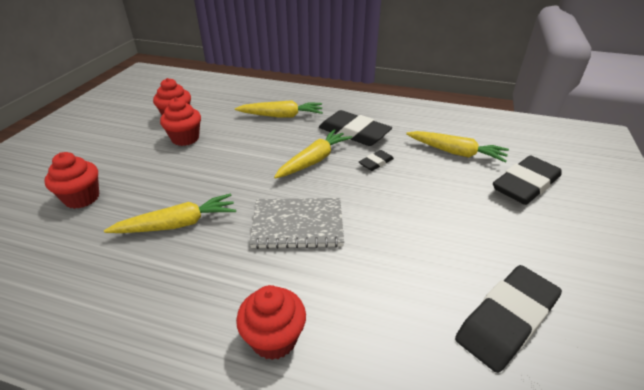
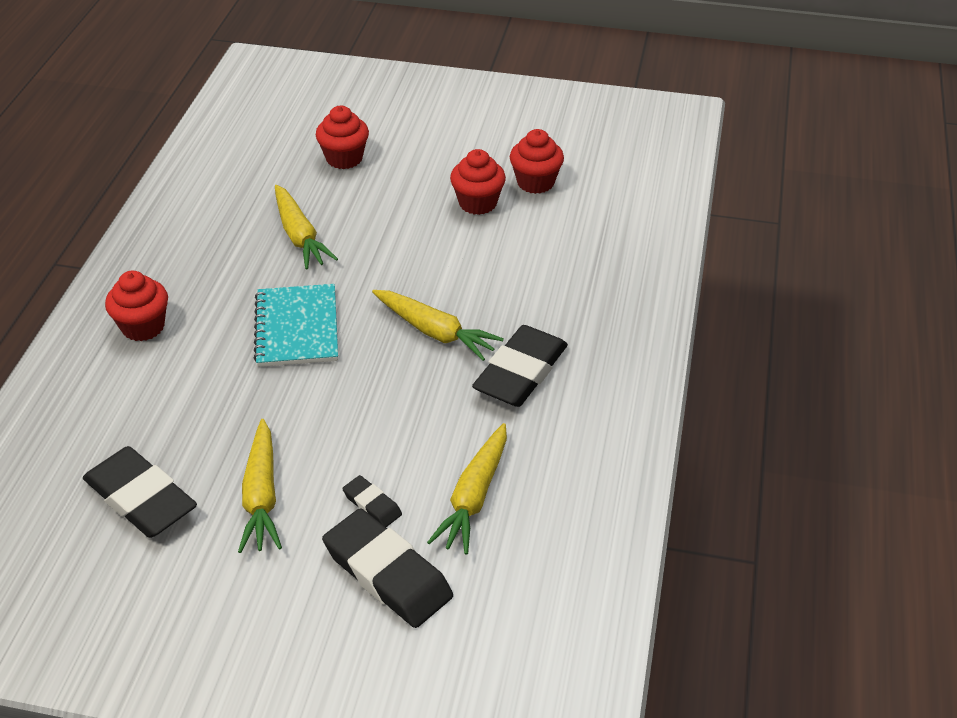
camera: 85 degrees right, 5 degrees up
yellow carrot [235,100,323,118] -> yellow carrot moved to [238,419,282,553]
grey notebook [249,198,344,249] -> turquoise notebook [254,284,338,367]
black eraser [359,150,394,171] -> black eraser moved to [342,475,402,527]

